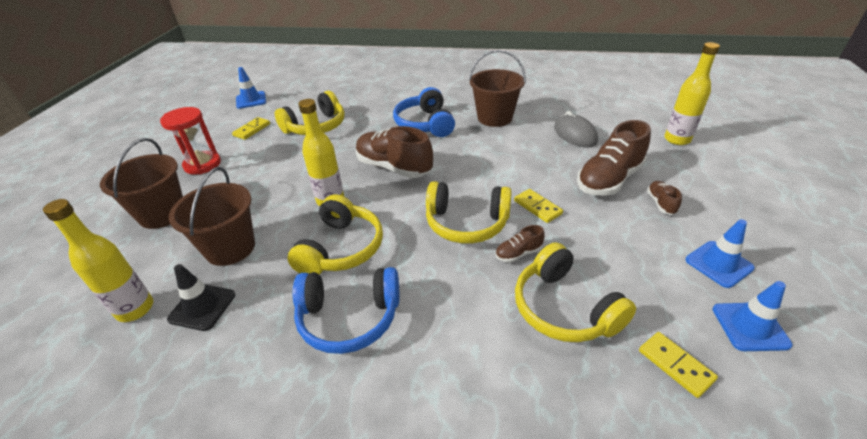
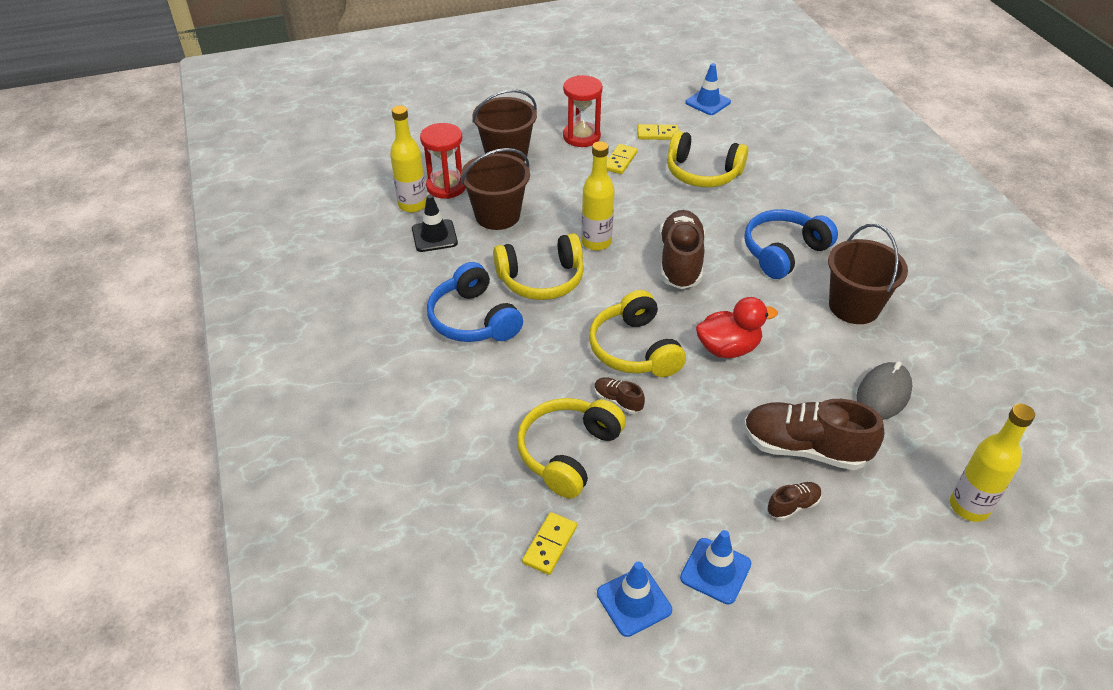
camera: 60 degrees right, 5 degrees up
yellow domino [514,189,563,223] -> yellow domino moved to [607,144,638,174]
none -> red hourglass [420,123,466,199]
none -> red duck [696,297,778,358]

